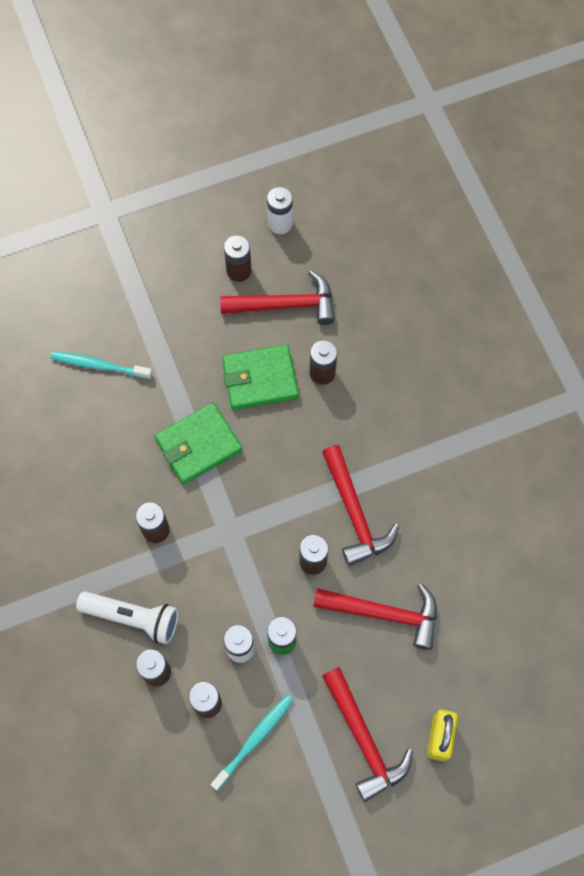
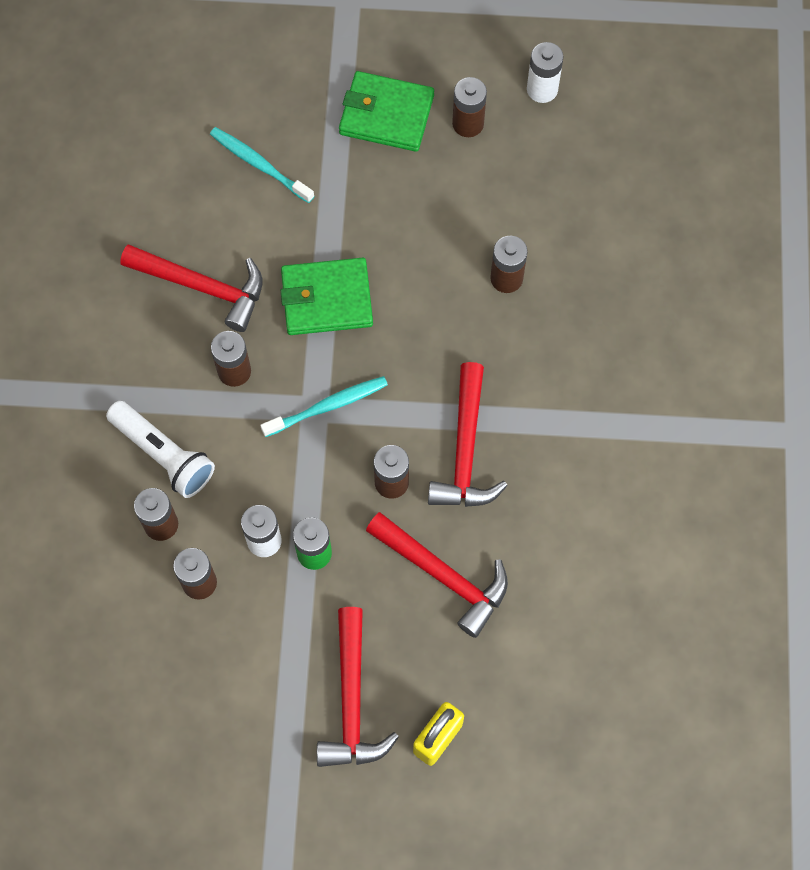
camera: 25 degrees right, 0 degrees up
turquoise toothbrush [211,695,294,790] -> turquoise toothbrush moved to [260,376,388,437]
red hammer [220,270,335,325] -> red hammer moved to [120,244,262,332]
green wallet [222,344,299,410] -> green wallet moved to [339,71,434,152]

